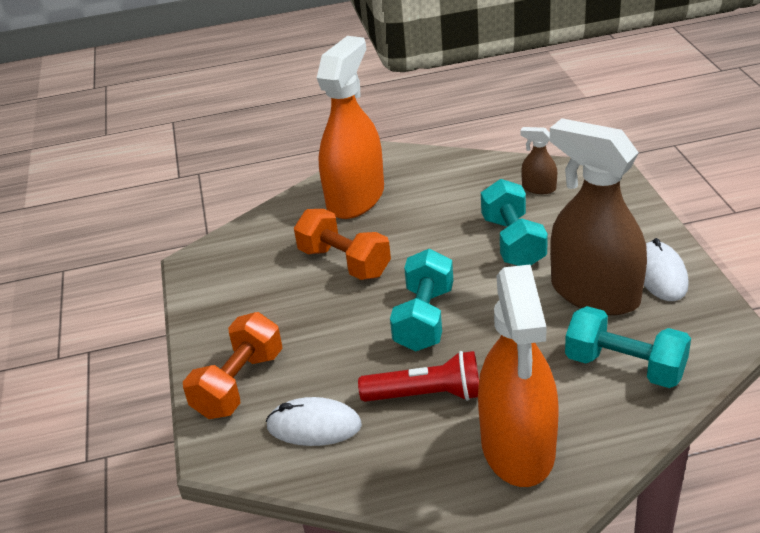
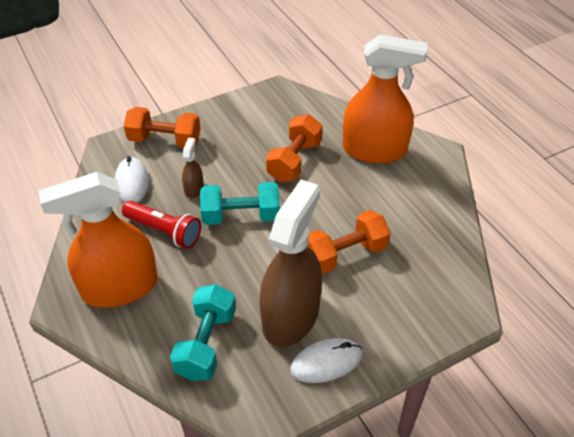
camera: 70 degrees right, 10 degrees up
red flashlight [358,351,479,402] -> red flashlight turned 45 degrees counterclockwise [122,201,201,249]
turquoise dumbbell [481,179,548,266] -> orange dumbbell [307,210,391,274]
brown spray bottle [520,127,557,194] -> brown spray bottle moved to [182,138,204,198]

